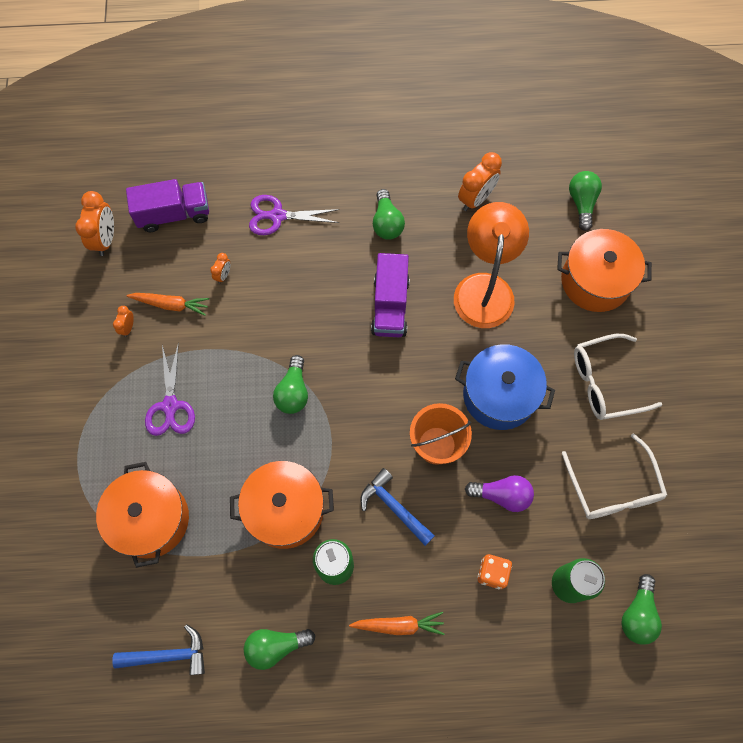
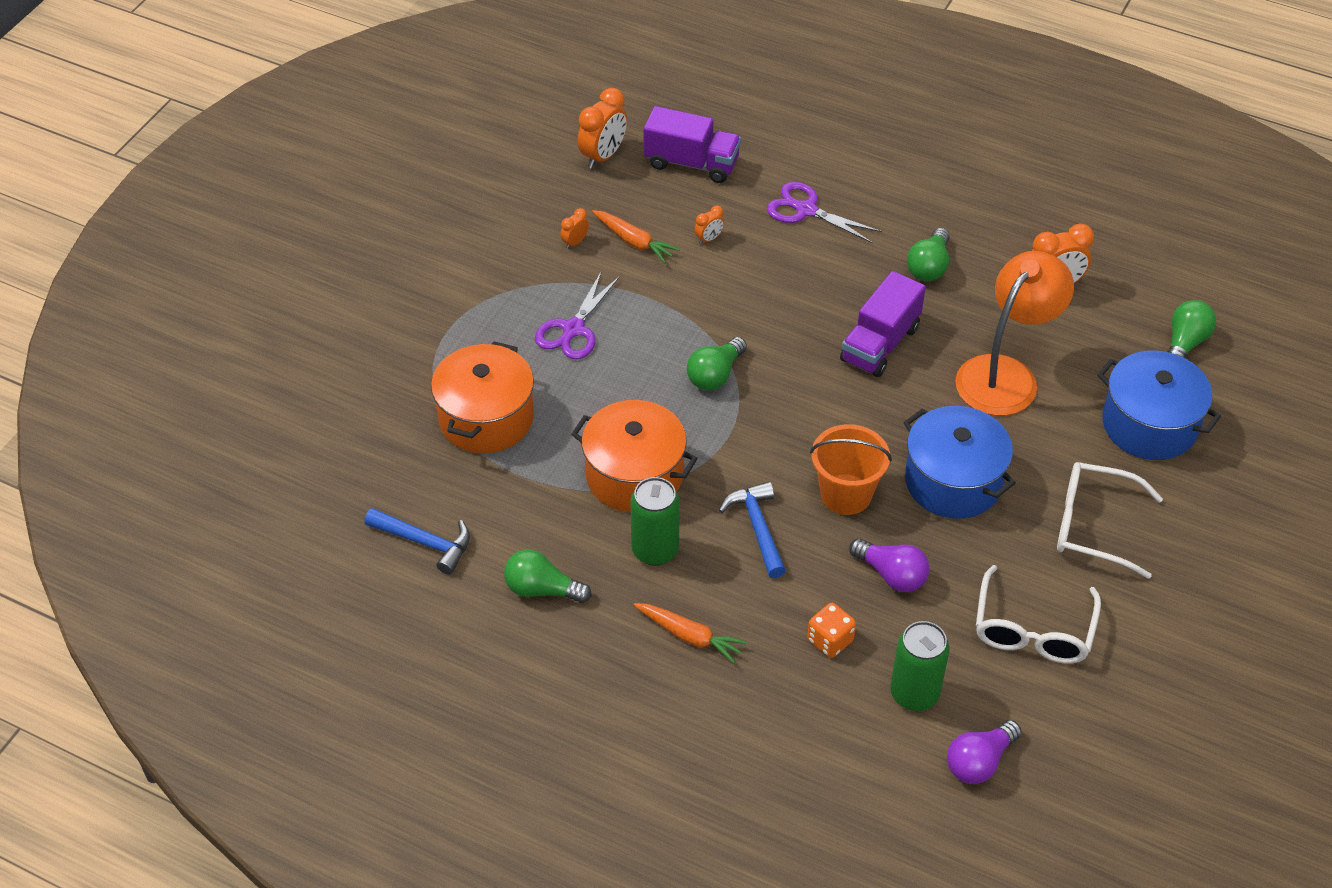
camera: 30 degrees right, 20 degrees down
orange pot [557,229,652,312] -> blue pot [1097,350,1221,460]
green light bulb [621,574,662,645] -> purple light bulb [947,720,1022,784]

